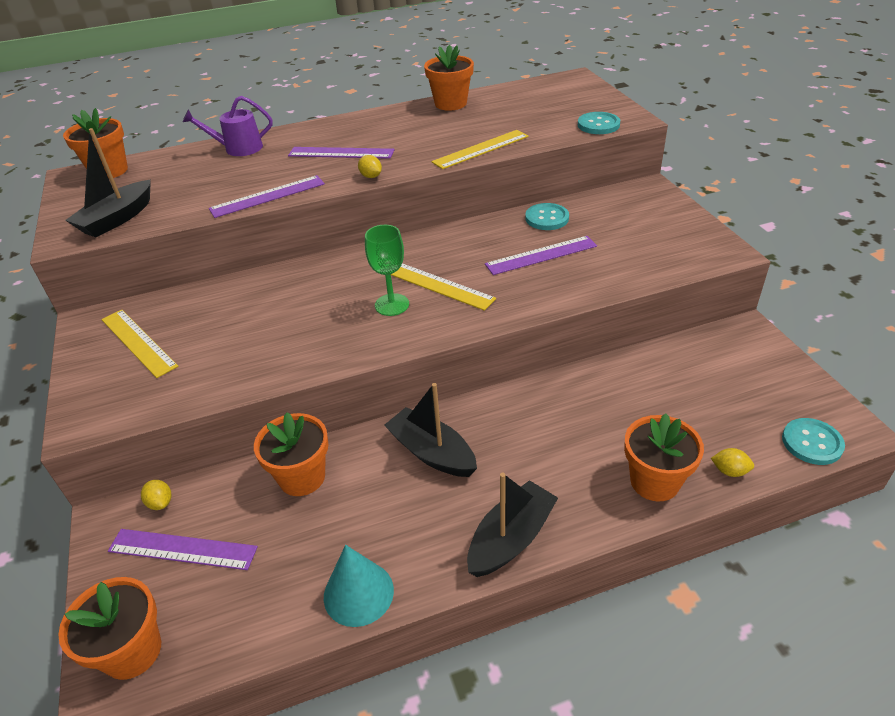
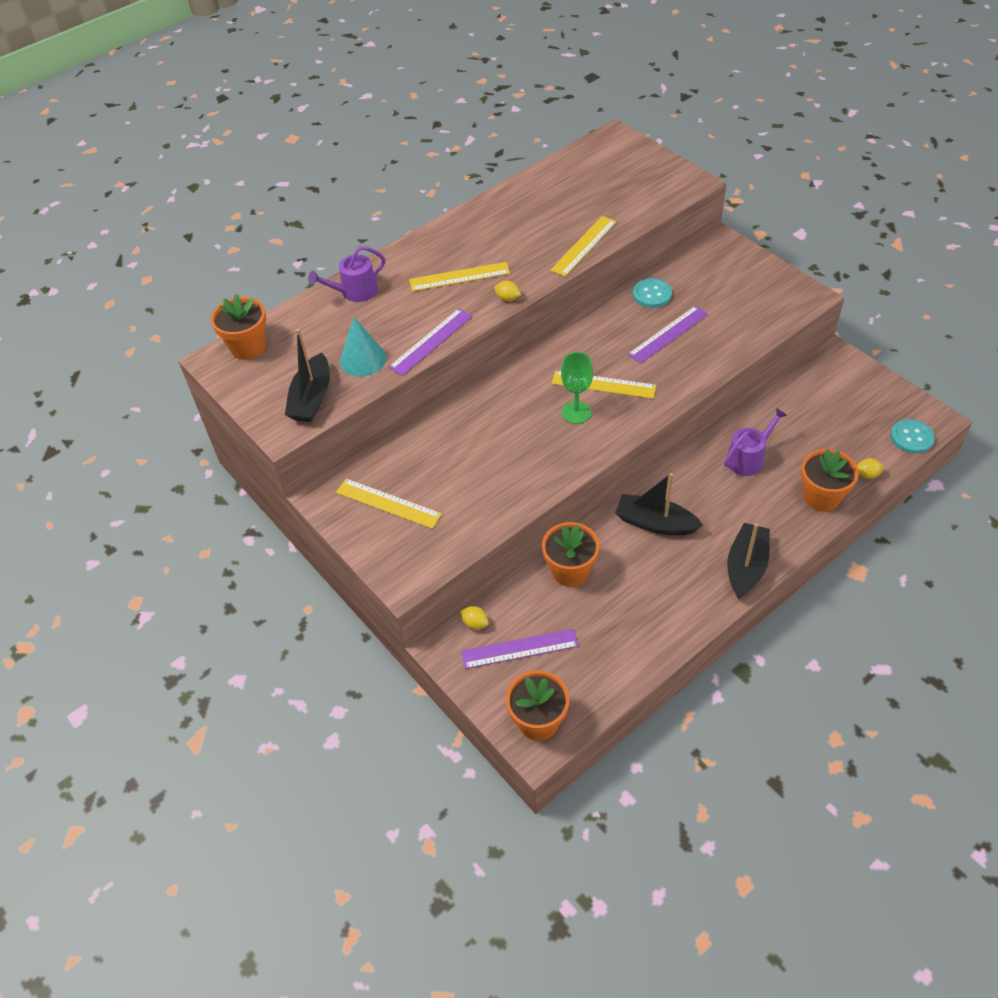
camera: 20 degrees left, 10 degrees up
purple ruler [288,147,395,159] -> yellow ruler [409,262,510,291]
turquoise cone [324,545,394,627] -> turquoise cone moved to [340,317,386,377]
orange flower pot [424,45,474,111] -> none
turquoise button [578,112,620,134] -> none
none -> purple watering can [724,408,787,476]

